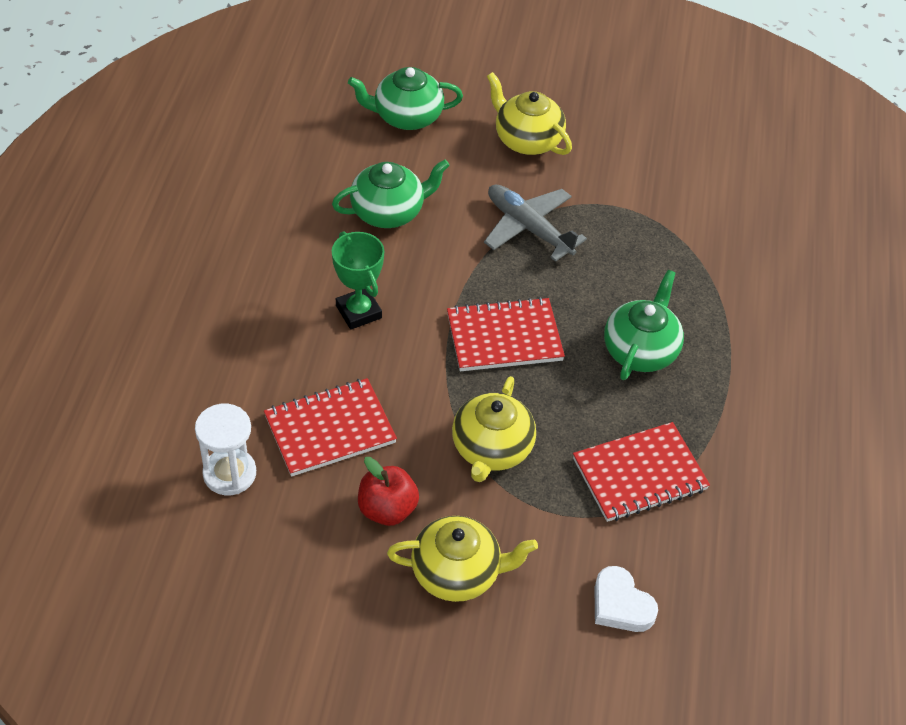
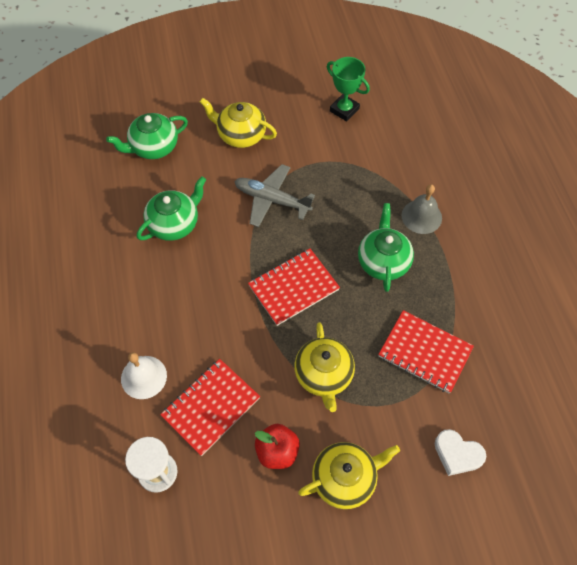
camera: 20 degrees left, 10 degrees up
green trophy [332,231,384,330] -> green trophy moved to [327,57,370,121]
red notebook [573,422,710,522] -> red notebook turned 75 degrees clockwise [378,310,474,394]
none -> white bell [121,352,167,399]
none -> grey bell [402,184,442,234]

